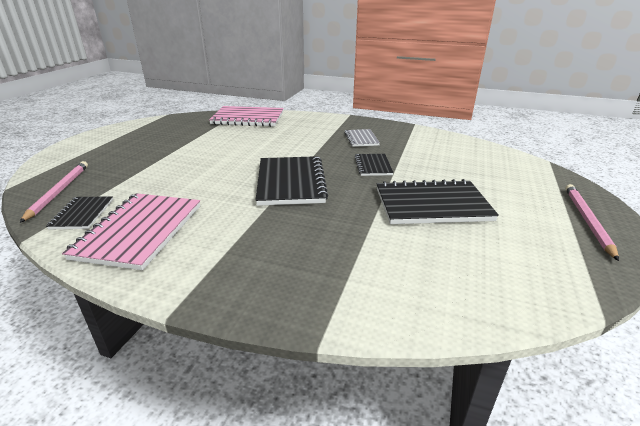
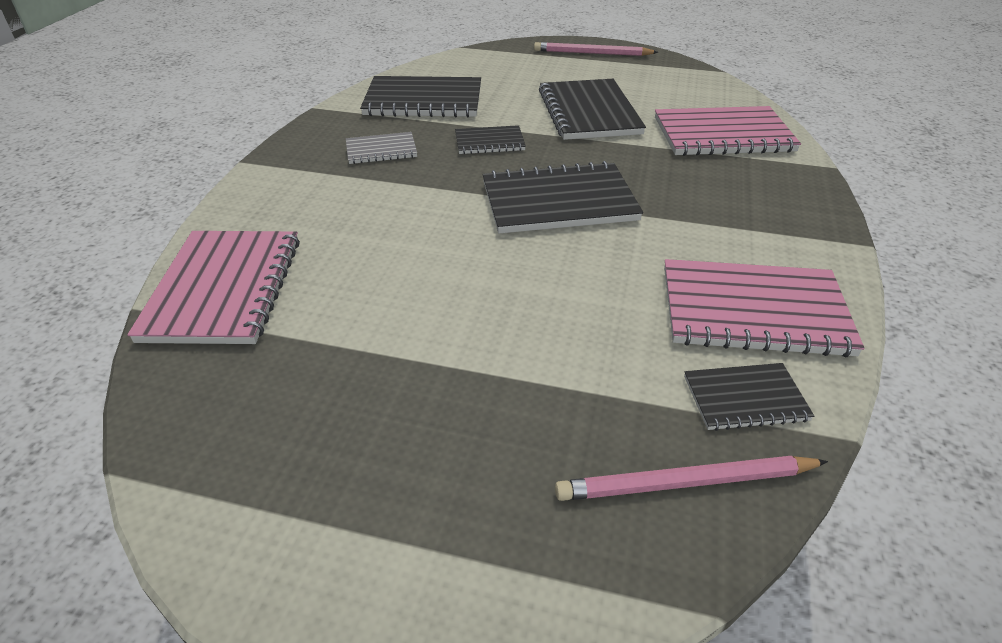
camera: 95 degrees left, 10 degrees up
none -> black notebook [360,76,481,118]
none -> pink notebook [655,106,801,156]

